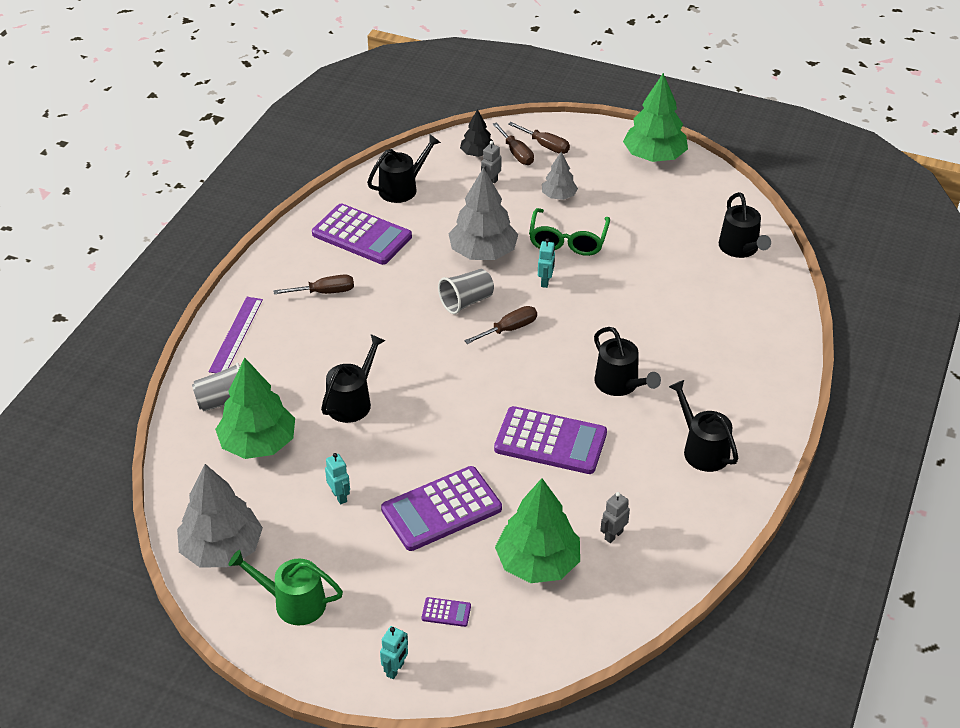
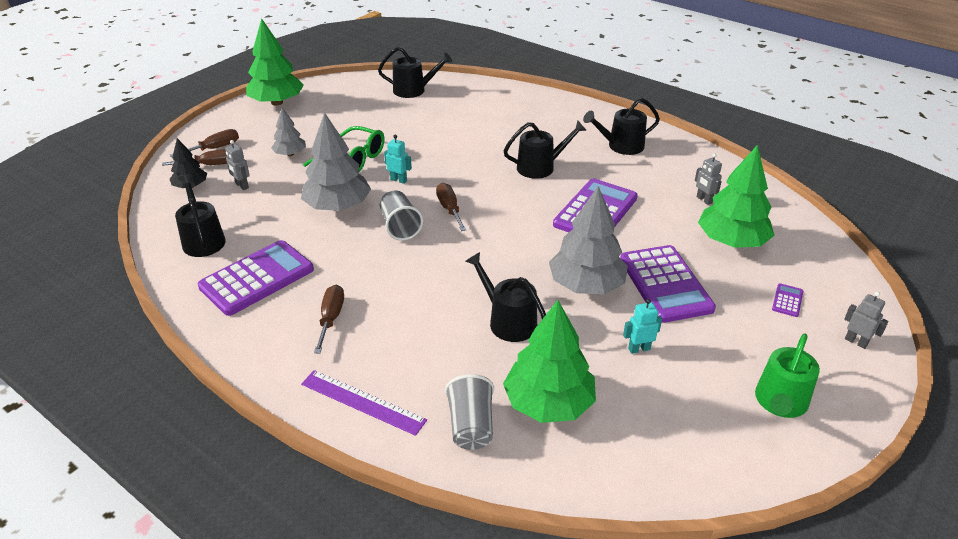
camera: 75 degrees left, 5 degrees down
grey tree [177,464,263,568] -> grey tree moved to [549,186,628,295]
turquoise robot [380,626,408,679] -> grey robot [844,292,889,349]

